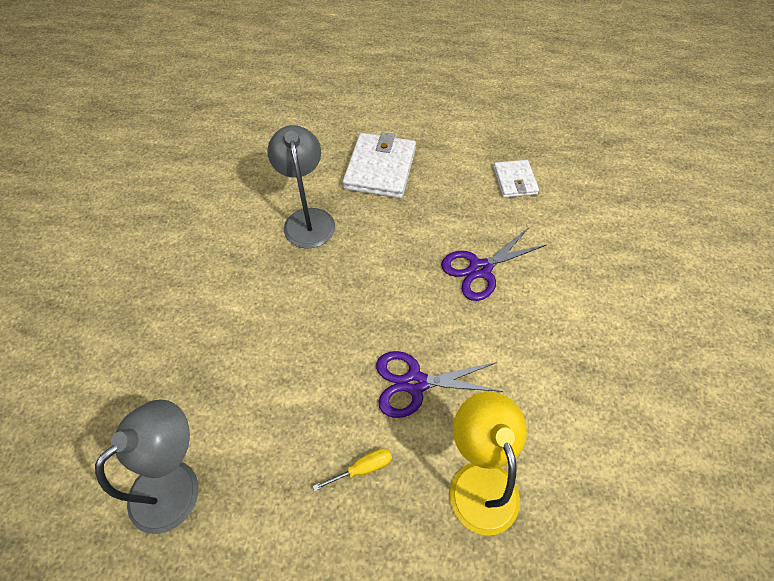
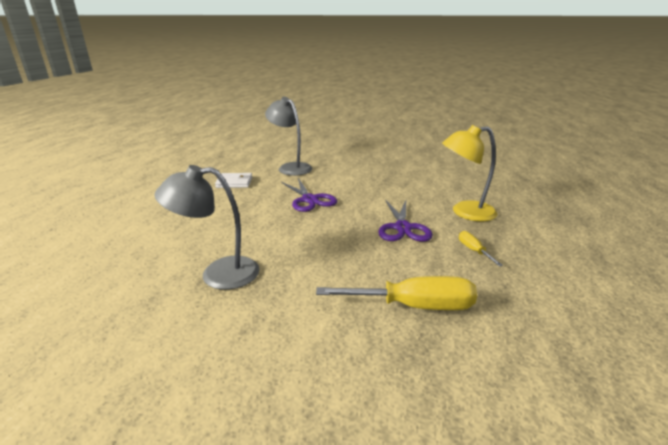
camera: 85 degrees left, 30 degrees down
grey lamp [95,400,199,534] -> grey lamp moved to [265,97,312,176]
white wallet [343,132,416,199] -> none
none -> yellow screwdriver [316,276,477,310]

